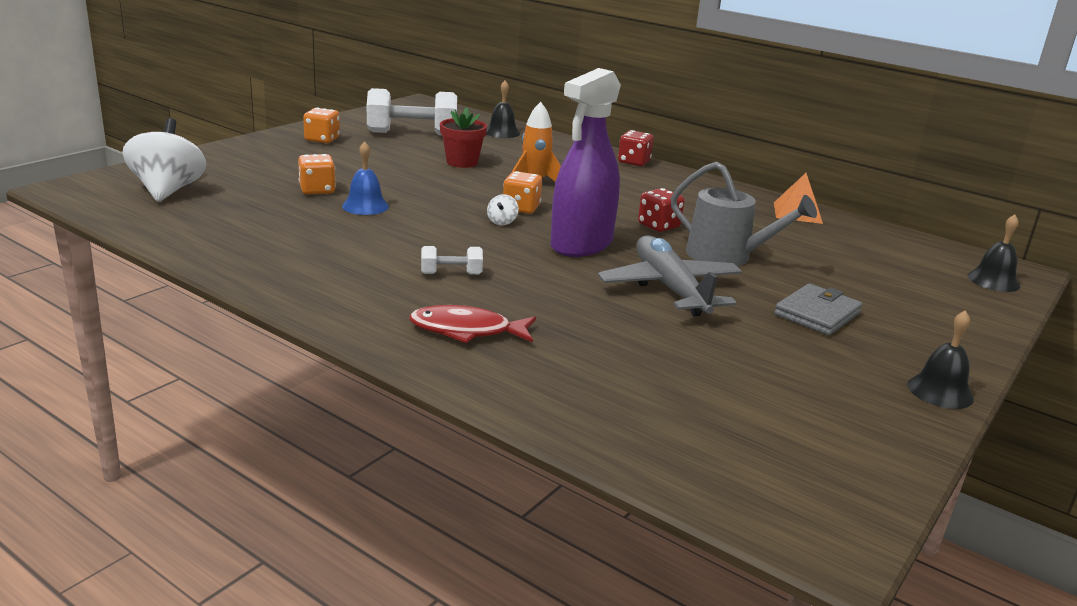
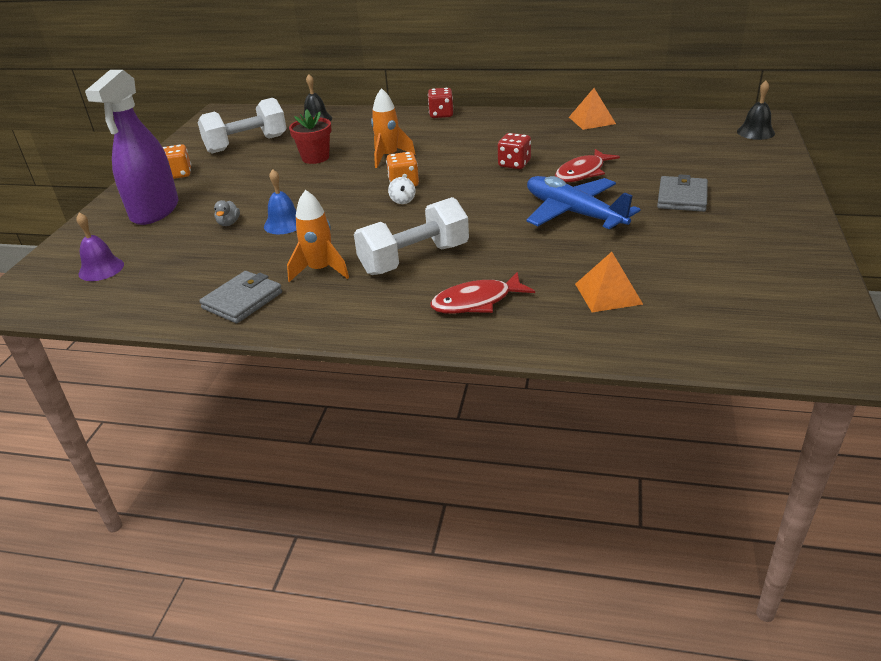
camera: 20 degrees left, 10 degrees up
white spinning top [123,118,206,202] -> purple bell [77,212,124,281]
orange dice [298,154,336,194] -> grey duck [214,200,240,226]
white dumbbell [421,246,483,275] -> white dumbbell [354,197,469,275], size x2.09
purple spray bottle [550,68,621,257] -> purple spray bottle moved to [85,70,179,225]
grey plane [598,235,742,316] -> blue plane [526,176,641,230]
grey watering can [671,162,817,266] -> red fish [555,149,620,182]
black bell [907,310,974,409] -> none
none -> grey wallet [199,271,282,323]
none -> orange rocket [287,190,349,282]
none -> orange pyramid [575,252,643,312]

